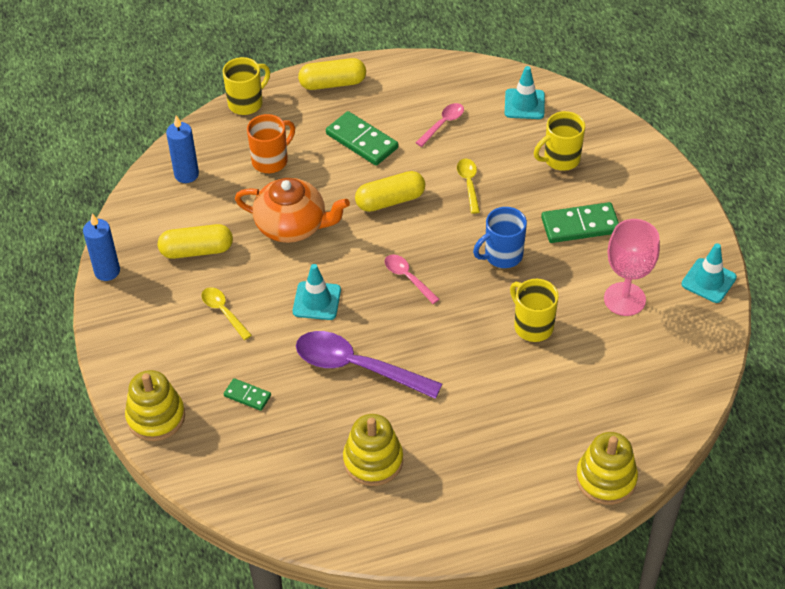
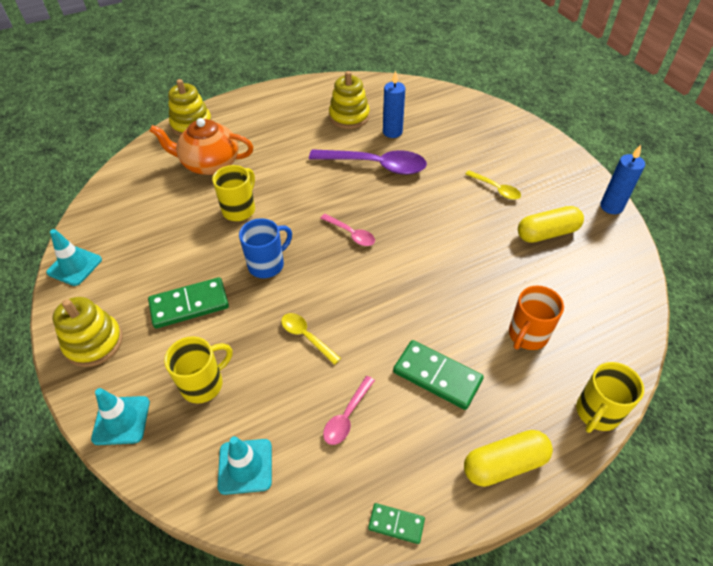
camera: 170 degrees right, 0 degrees up
yellow stacking toy [125,370,185,441] -> yellow stacking toy moved to [53,297,123,367]
blue candle [166,115,199,183] -> blue candle moved to [383,71,405,138]
green domino [224,378,271,411] -> green domino moved to [368,503,425,544]
orange teapot [235,178,350,243] -> orange teapot moved to [149,118,253,175]
turquoise traffic cone [293,264,341,320] -> turquoise traffic cone moved to [91,388,150,445]
yellow capsule [355,171,425,212] -> none
yellow spoon [457,159,480,214] -> yellow spoon turned 150 degrees clockwise [281,313,341,365]
yellow mug [510,279,559,342] -> yellow mug turned 105 degrees counterclockwise [212,165,255,221]
pink goblet [604,219,660,316] -> none

